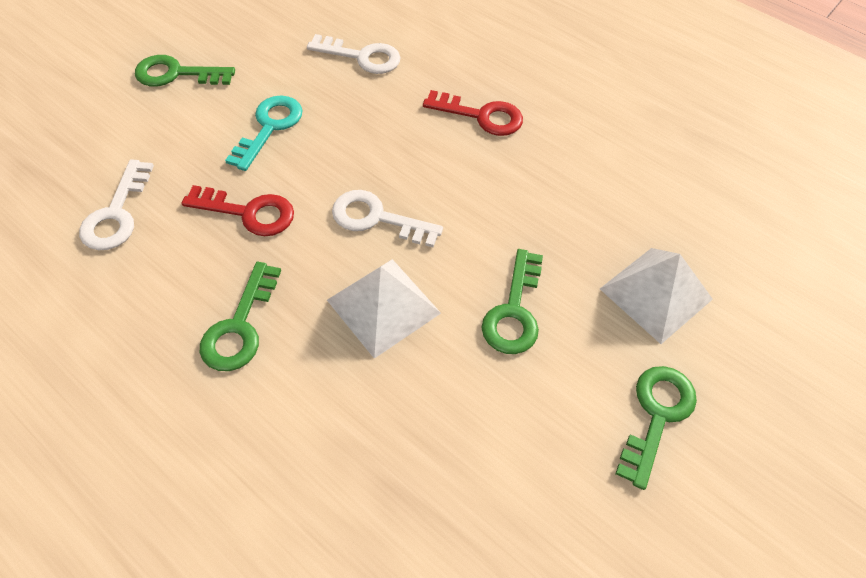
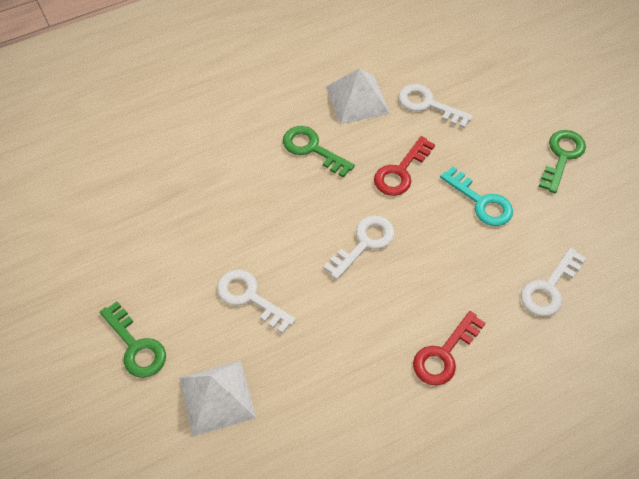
camera: 115 degrees right, 0 degrees up
white pyramid [327,259,441,359] -> white pyramid moved to [326,68,390,124]
green key [481,249,543,354] -> white key [217,269,296,334]

